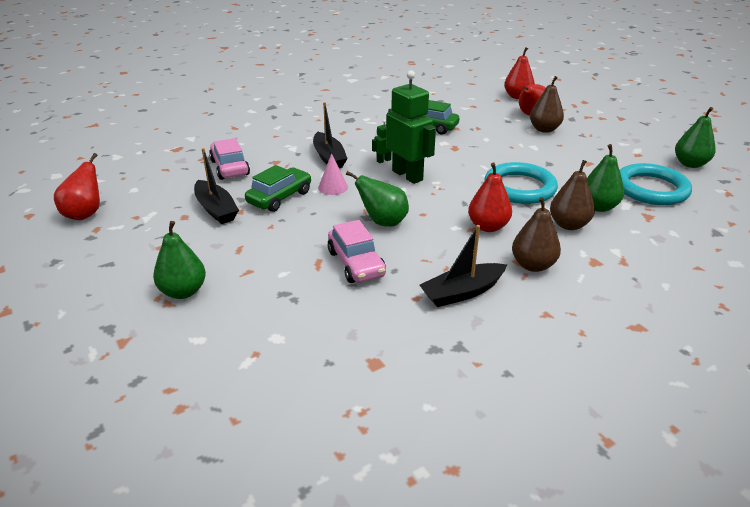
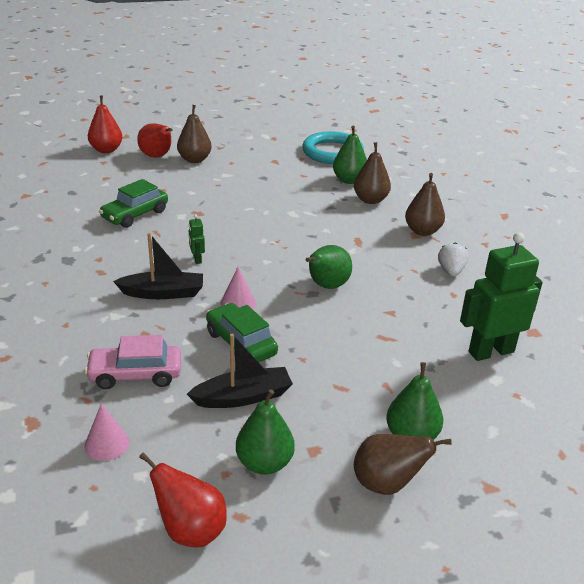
camera: 75 degrees left, 0 degrees up
pink car [328,220,386,283] -> none
green robot [386,70,436,184] -> green robot moved to [460,232,543,361]
black boat [420,225,507,307] -> white strawberry [438,242,469,277]
red pear [468,163,512,232] -> none
turquoise ring [484,162,558,204] -> none
green pear [675,107,716,168] -> green pear moved to [236,389,295,475]
none -> pink cone [84,403,130,461]
none -> brown pear [354,434,452,495]

